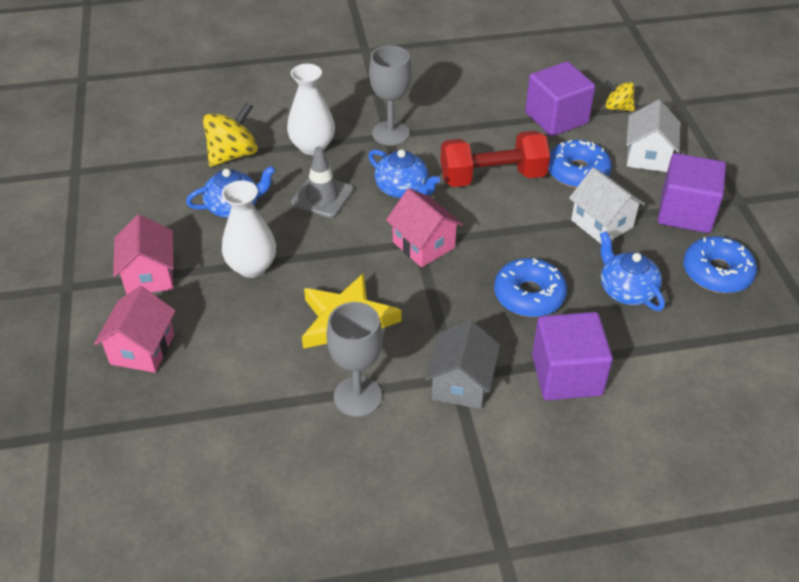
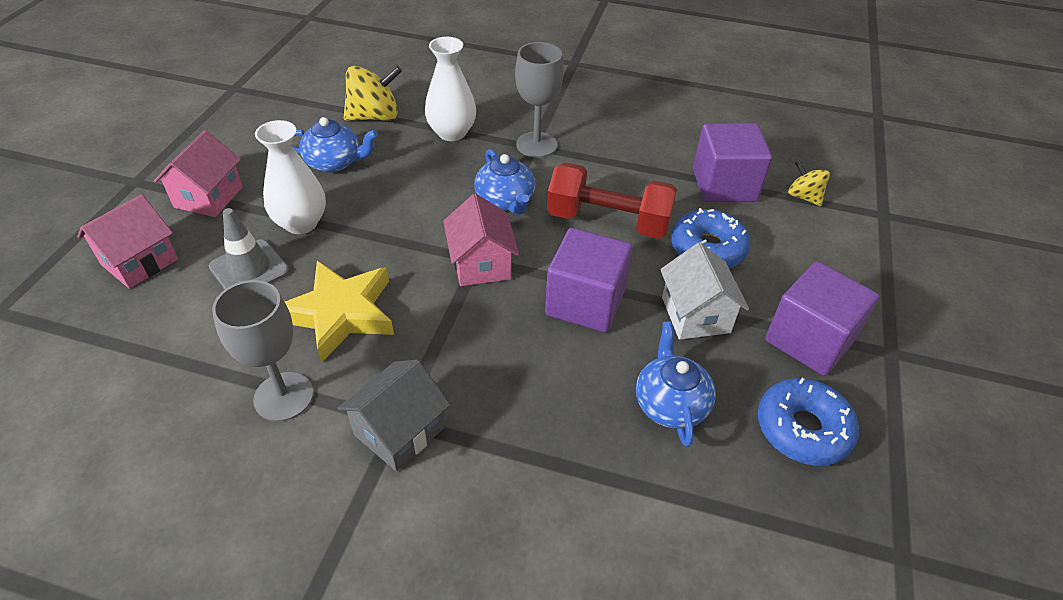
camera: 25 degrees right, 0 degrees up
grey traffic cone [291,146,354,218] -> grey traffic cone moved to [209,208,289,290]
blue donut [494,258,567,317] -> none
purple cube [532,312,613,400] -> purple cube moved to [545,228,633,333]
white house [626,100,680,172] -> none

